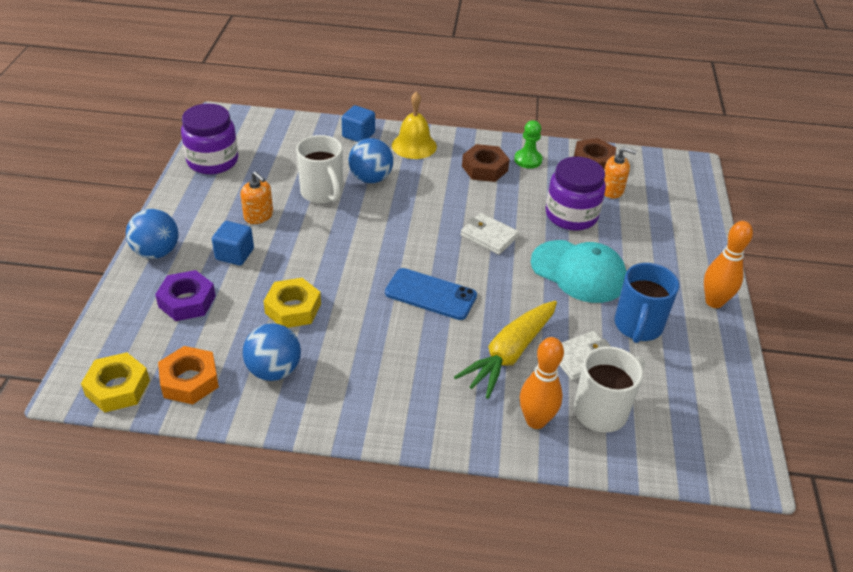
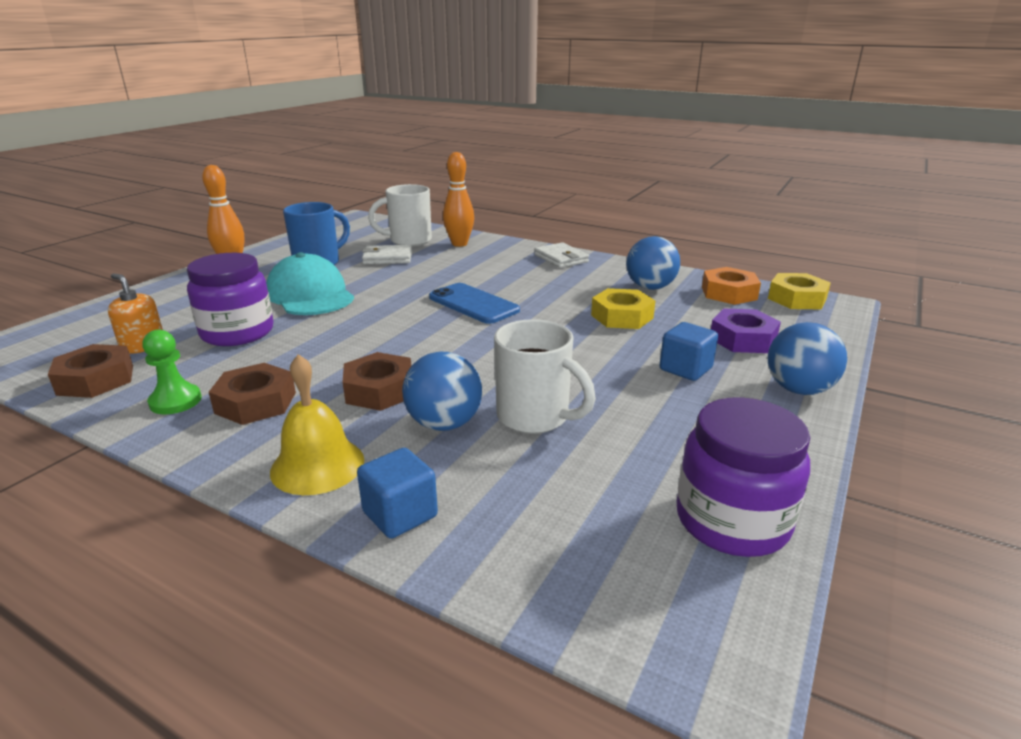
camera: 155 degrees left, 15 degrees down
orange soap dispenser [241,171,273,224] -> none
white mug [296,135,343,204] -> white mug turned 135 degrees clockwise [494,319,596,434]
yellow carrot [454,301,557,399] -> none
white wallet [461,213,519,255] -> white wallet moved to [534,242,589,268]
none -> brown nut [343,352,412,411]

